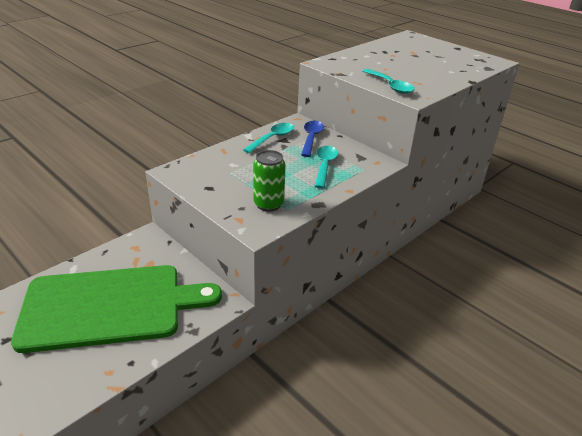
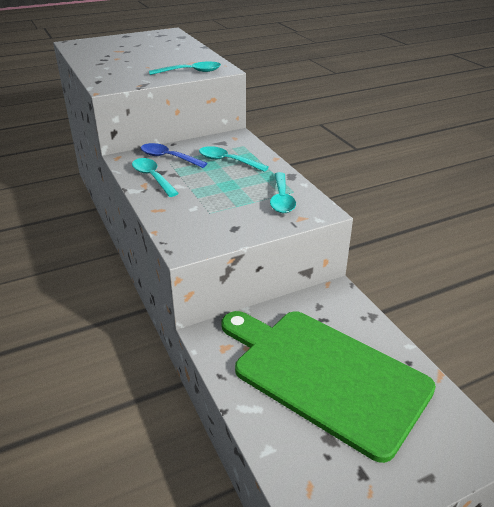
camera: 70 degrees left, 0 degrees up
green cutting board [11,265,222,353] -> green cutting board turned 60 degrees counterclockwise [221,311,436,463]
green can [253,150,286,212] -> turquoise spoon [270,172,296,213]

